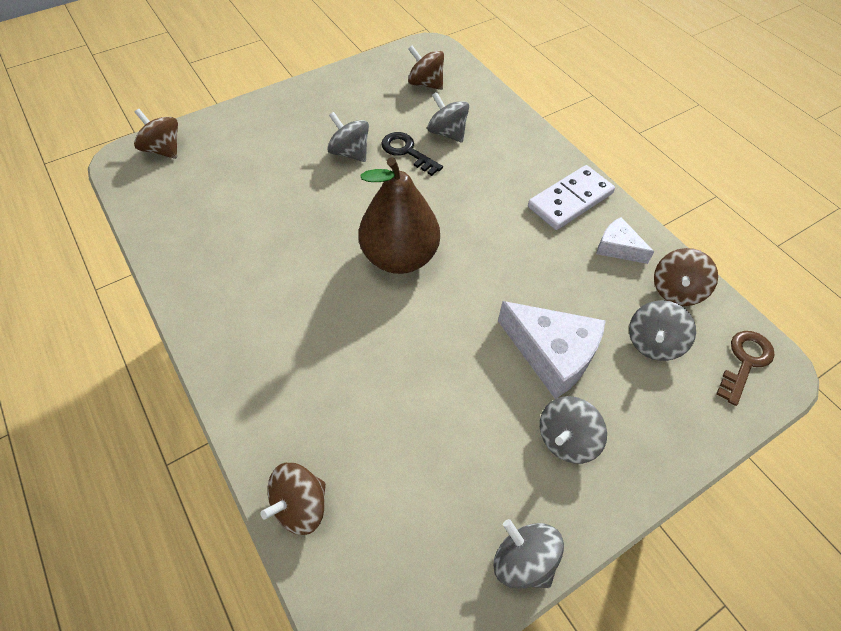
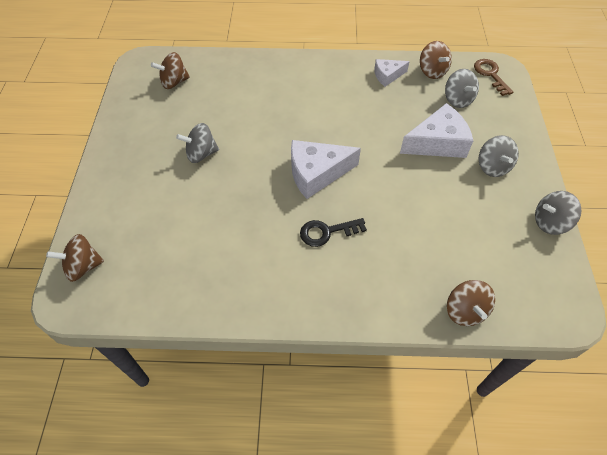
camera: 55 degrees left, 0 degrees up
brown pear [359,157,440,274] -> white cheese [291,140,361,199]
black key [381,132,443,176] -> black key moved to [300,218,367,247]
grey spinning top [427,92,469,143] -> none
white domino [528,165,615,230] -> none

